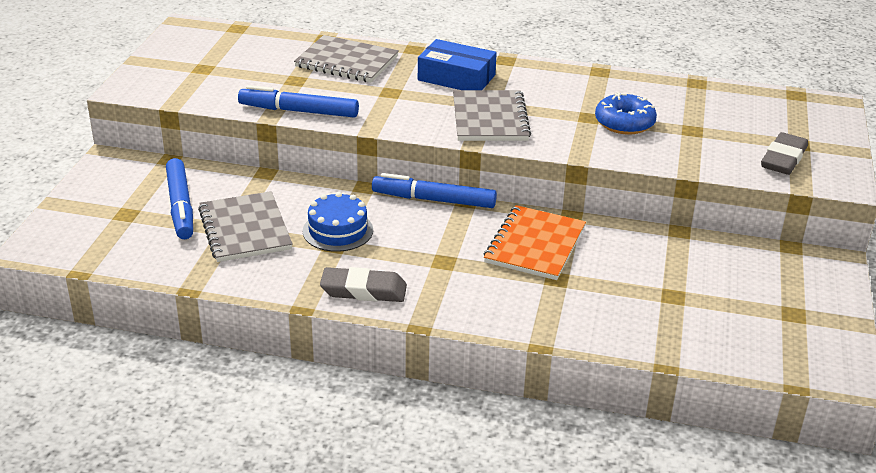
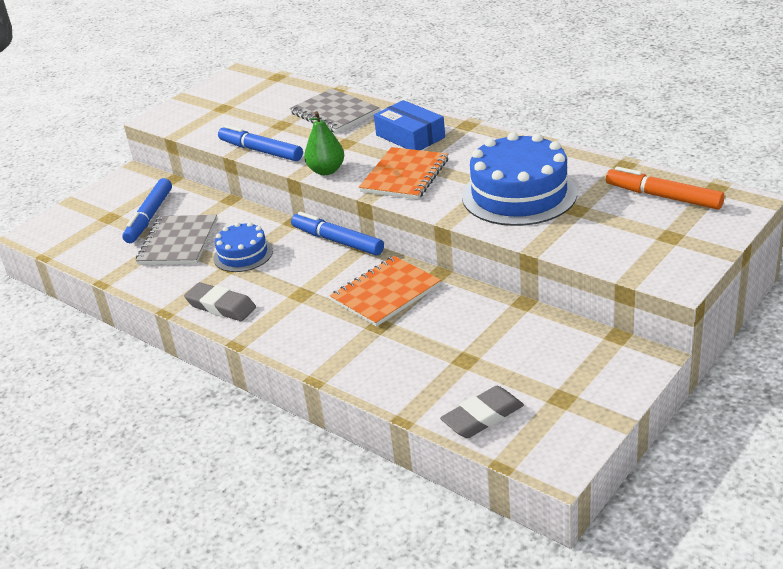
camera: 30 degrees right, 0 degrees up
grey notebook [453,90,531,141] -> orange notebook [359,147,448,199]
blue donut [595,92,657,134] -> blue cake [462,132,577,226]
grey eraser [761,132,808,175] -> grey eraser moved to [440,386,524,438]
none -> green pear [304,111,344,175]
none -> orange marker [606,166,725,210]

